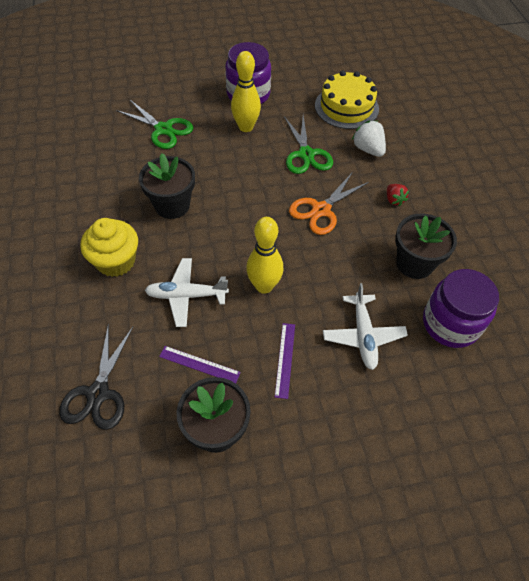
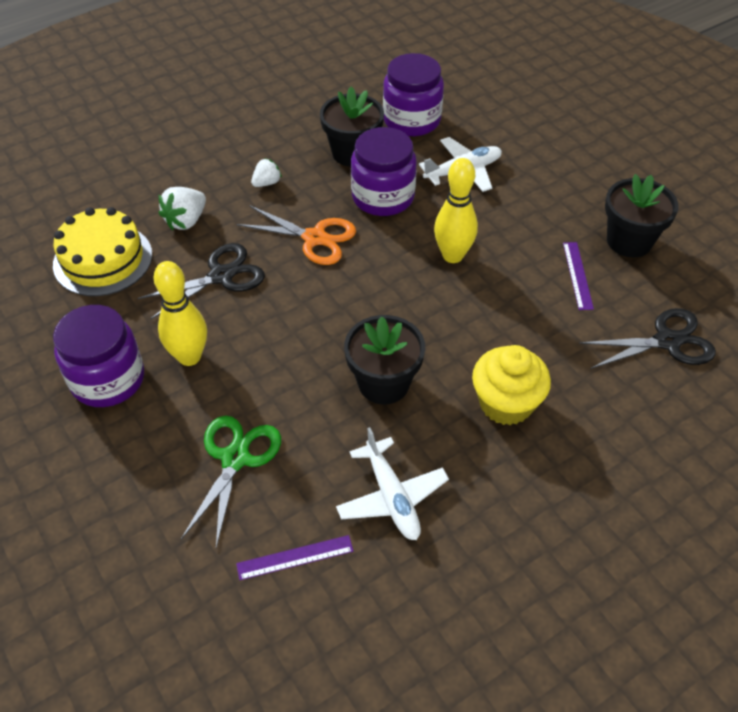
camera: 110 degrees left, 5 degrees down
white plane [145,258,229,327] -> white plane moved to [336,427,449,540]
purple ruler [275,323,295,399] -> purple ruler moved to [236,535,354,580]
green scissors [284,115,333,174] -> black scissors [137,243,265,319]
red strawberry [387,184,409,206] -> white strawberry [251,158,282,187]
none -> purple jar [351,127,417,216]

